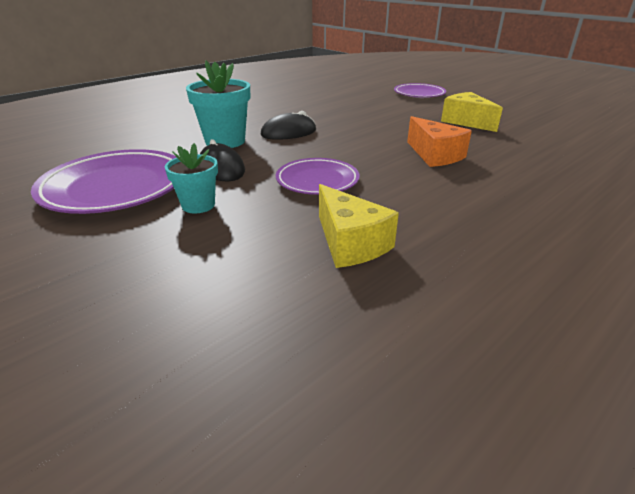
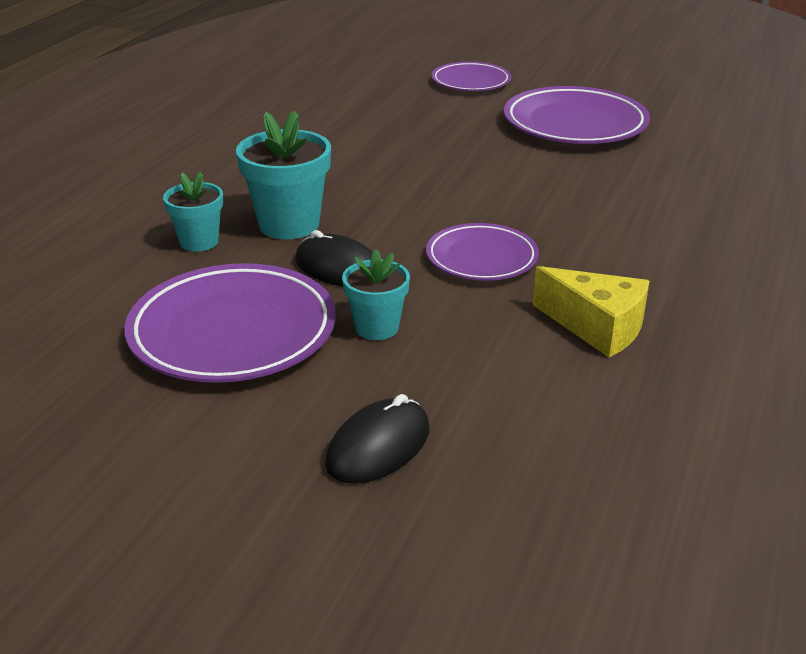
camera: 25 degrees left, 0 degrees up
black mouse [261,111,316,140] -> black mouse moved to [325,394,430,484]
orange cheese [407,116,472,167] -> none
yellow cheese [441,92,503,132] -> purple plate [504,86,650,144]
none -> turquoise flower pot [163,171,223,252]

